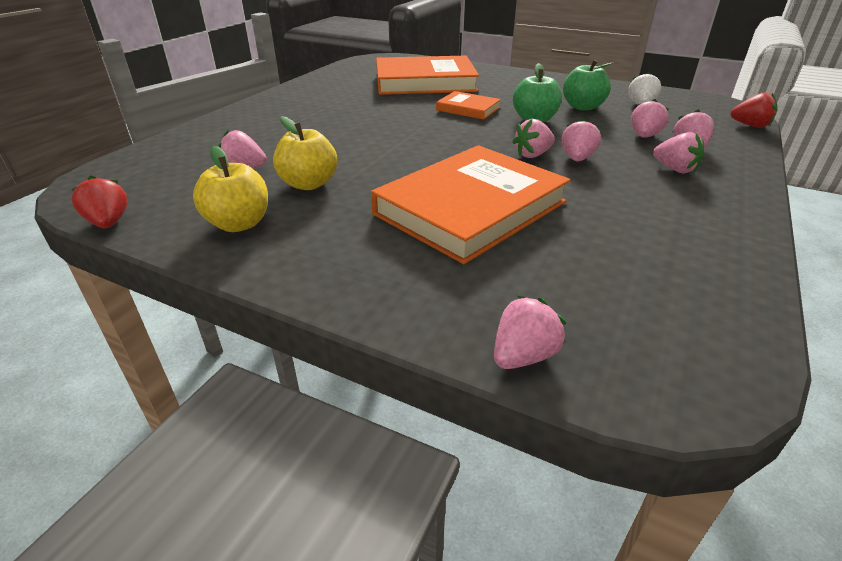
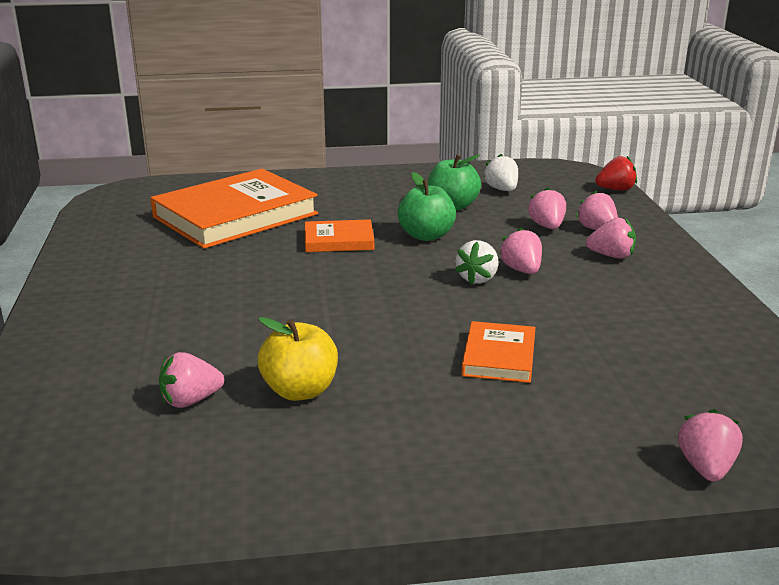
camera: 35 degrees left, 10 degrees down
red strawberry [71,175,128,228] -> none
yellow apple [193,146,268,232] -> none
orange book [371,145,571,264] -> orange book [462,321,535,383], size x0.48
pink strawberry [512,119,555,158] -> white strawberry [455,240,498,285]

